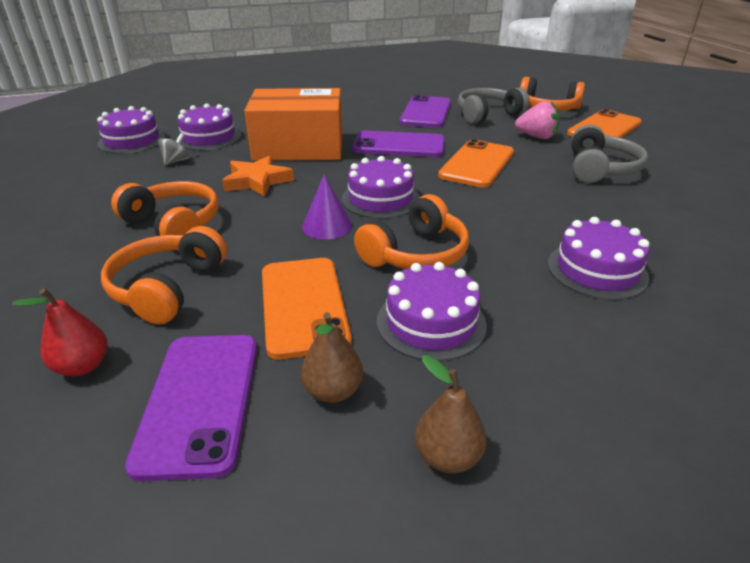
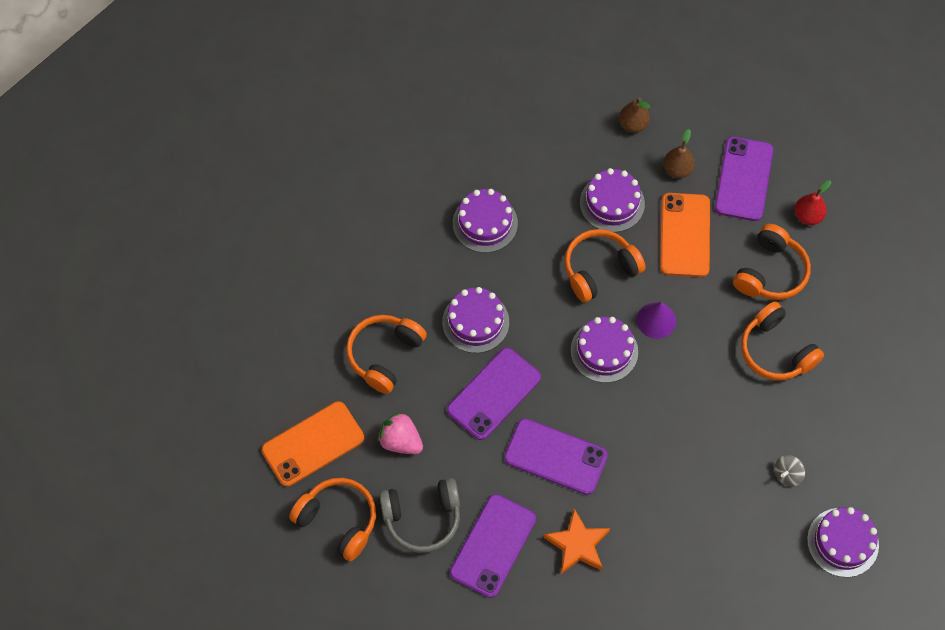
camera: 165 degrees left, 30 degrees up
purple cake [176,103,241,150] -> purple cake moved to [442,287,509,353]
orange star [222,155,294,197] -> orange star moved to [543,509,610,574]
orange box [244,88,342,161] -> none
orange phone [438,139,514,188] -> purple phone [447,348,541,440]
grey headphones [571,125,648,183] -> orange headphones [346,315,427,394]

